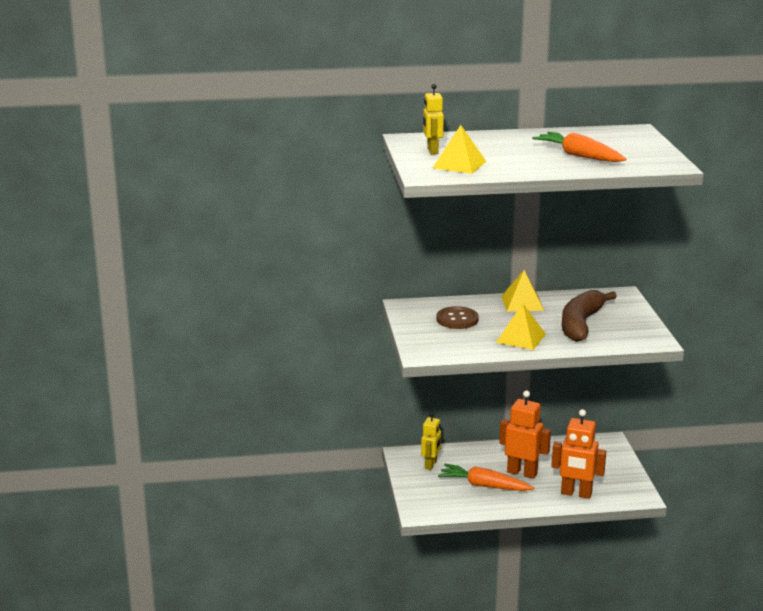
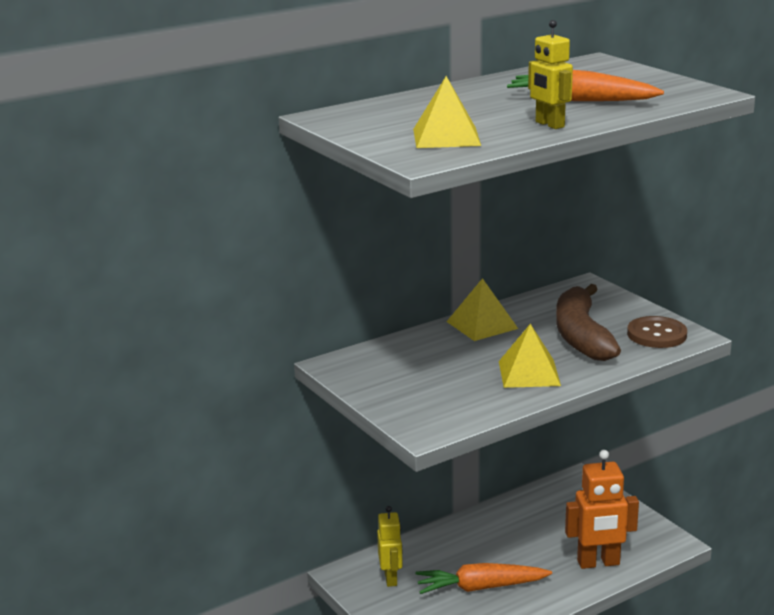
camera: 25 degrees left, 0 degrees up
yellow robot [423,84,444,154] -> yellow robot moved to [528,20,573,129]
brown button [436,306,479,329] -> brown button moved to [627,316,687,348]
orange robot [499,390,551,479] -> none

